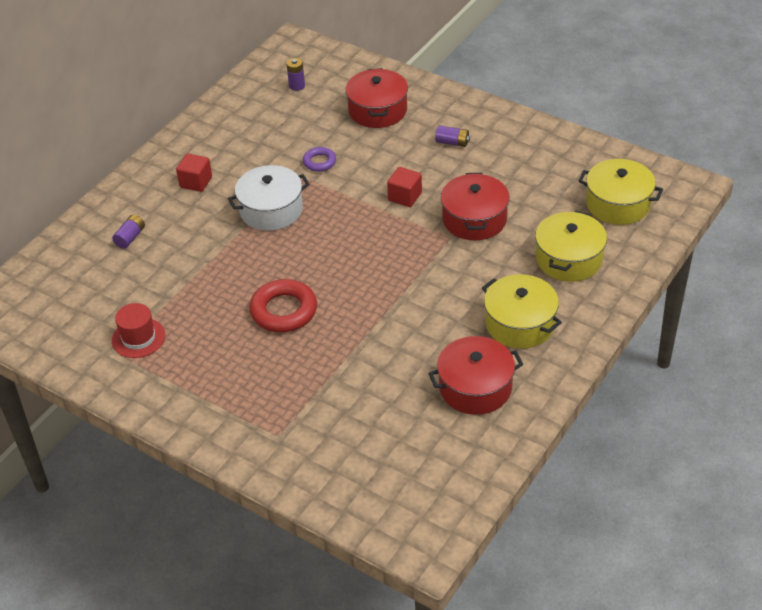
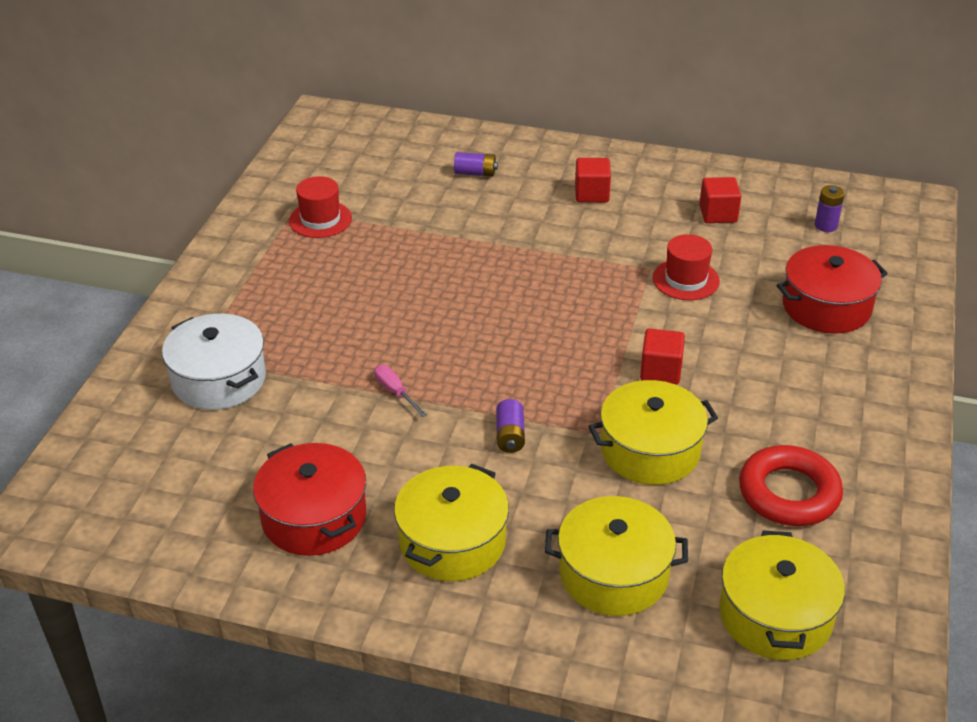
camera: 70 degrees right, 5 degrees down
white pot [228,165,310,231] -> white pot moved to [162,314,266,410]
red ring [249,279,317,333] -> red ring moved to [739,445,843,526]
purple ring [303,147,336,172] -> red hat [653,234,720,300]
purple battery [435,125,470,147] -> purple battery moved to [496,399,525,453]
red pot [441,173,510,240] -> yellow pot [588,380,718,485]
none -> pink screwdriver [374,365,427,417]
none -> red cube [699,177,741,223]

